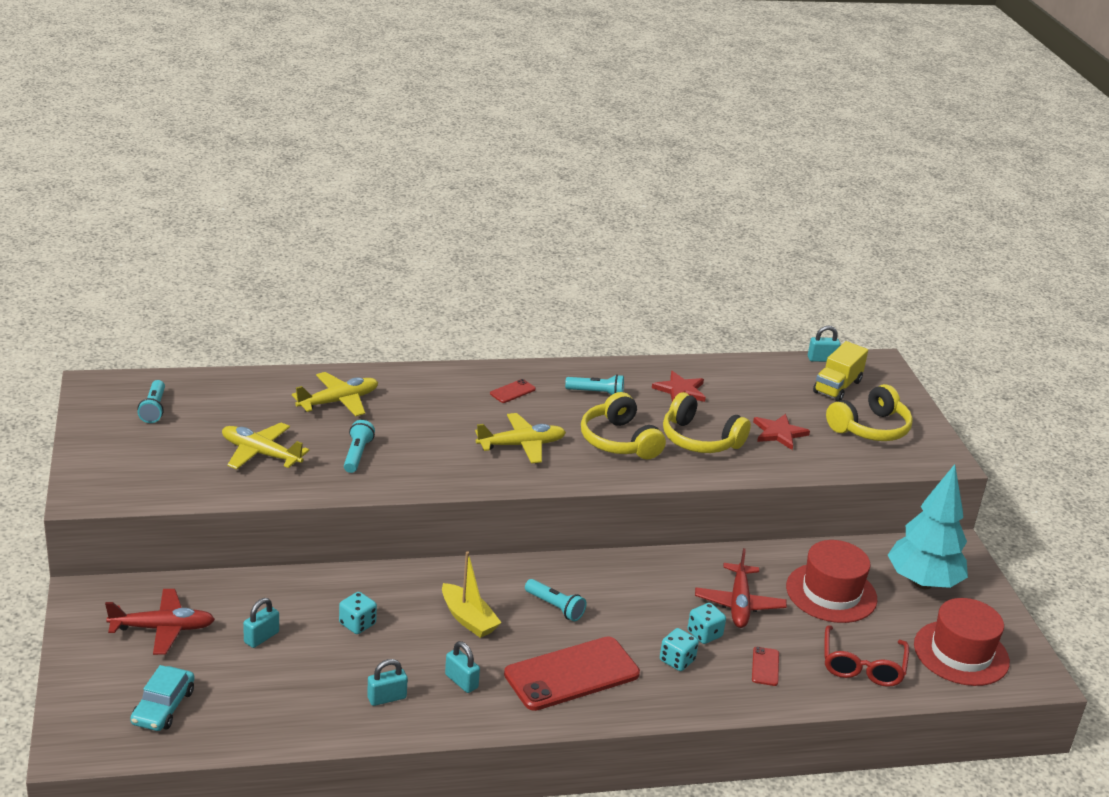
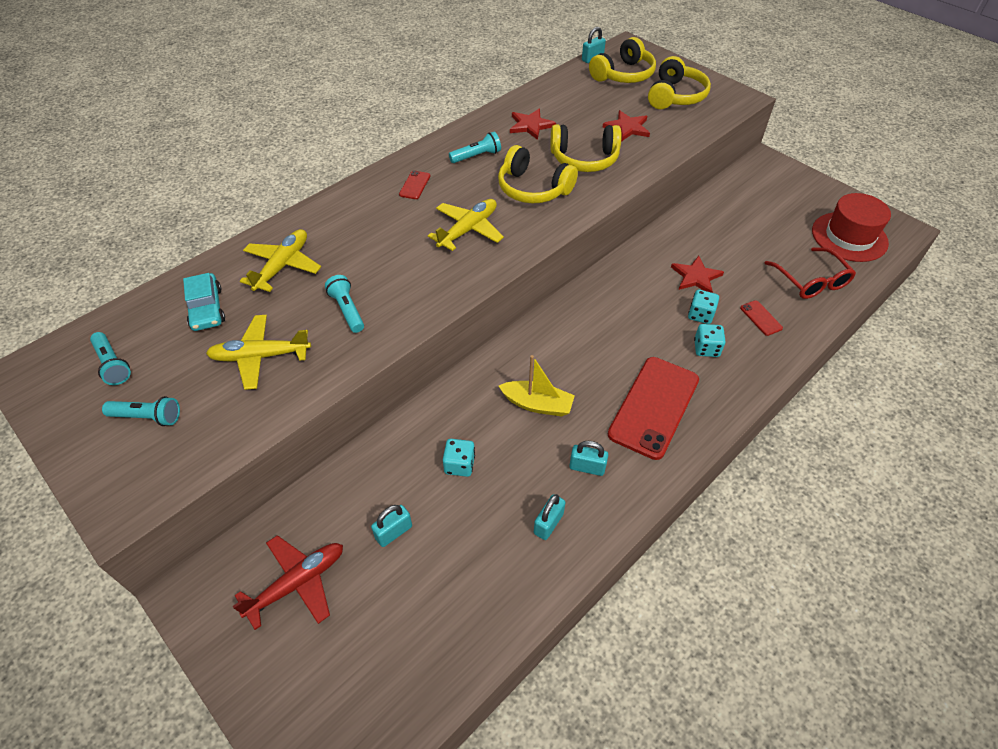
camera: 30 degrees left, 20 degrees up
turquoise car [130,665,195,731] -> turquoise car moved to [183,273,225,331]
turquoise padlock [243,598,279,648] -> turquoise padlock turned 45 degrees clockwise [371,505,412,547]
turquoise flashlight [525,579,586,621] -> turquoise flashlight moved to [102,396,180,426]
red plane [695,548,787,628] -> red star [671,256,724,293]
red hat [786,540,878,623] -> none
yellow truck [813,341,868,402] -> yellow headphones [589,37,656,83]
turquoise tree [888,464,968,589] -> none

